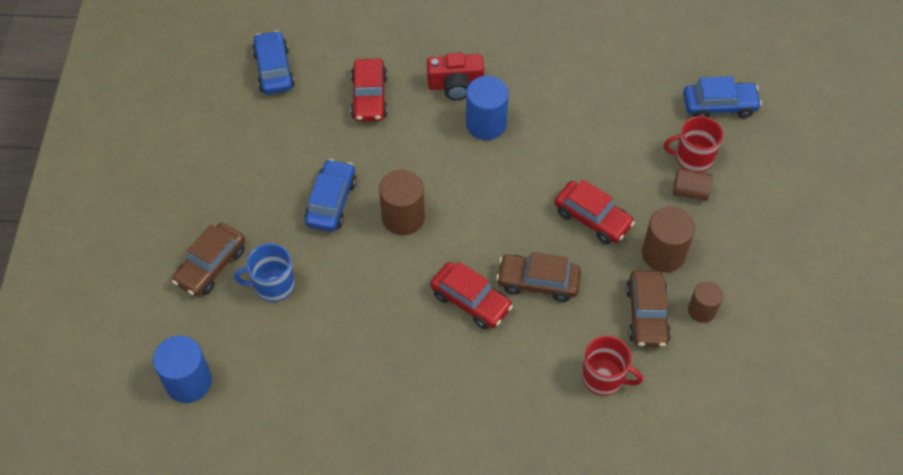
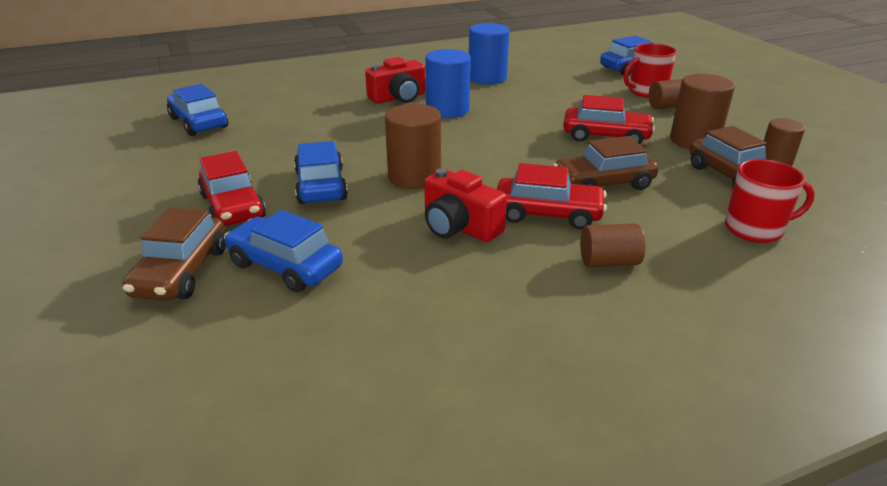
camera: 25 degrees left, 25 degrees down
blue cylinder [153,336,212,403] -> blue cylinder moved to [469,23,510,85]
blue mug [234,243,295,302] -> blue car [224,210,343,292]
red car [351,59,388,122] -> red car moved to [198,151,266,226]
none -> red camera [424,169,507,242]
none -> brown cylinder [580,223,645,267]

